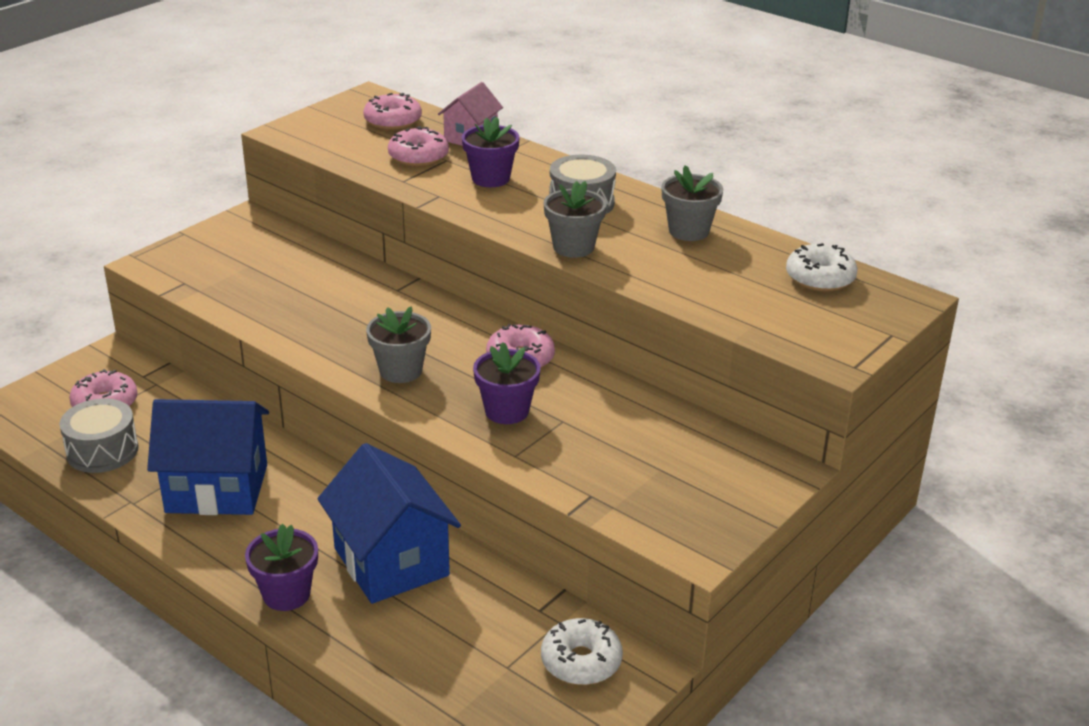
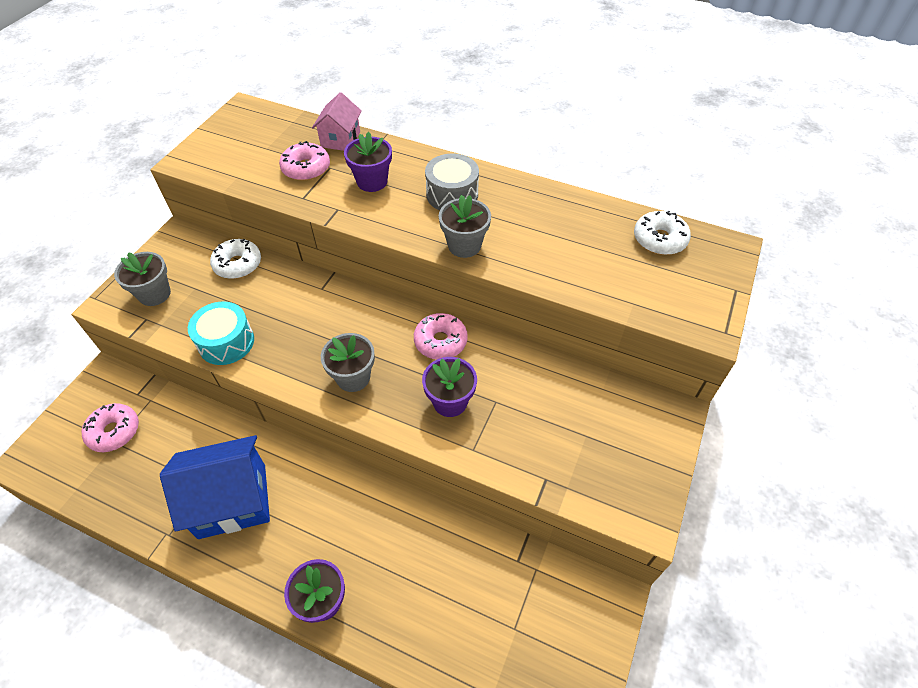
camera: 15 degrees left, 20 degrees up
grey drum [59,398,139,473] -> none
blue house [317,443,461,604] -> none
pink donut [363,93,422,130] -> none
white donut [541,618,623,685] -> white donut moved to [210,239,261,279]
grey flower pot [661,165,723,241] -> grey flower pot moved to [114,252,171,306]
none -> turquoise drum [188,301,254,365]

